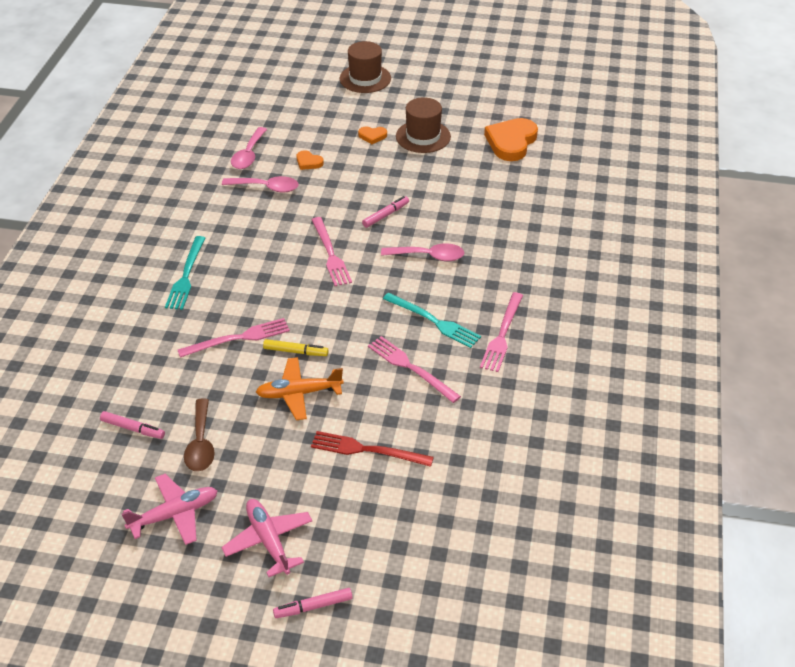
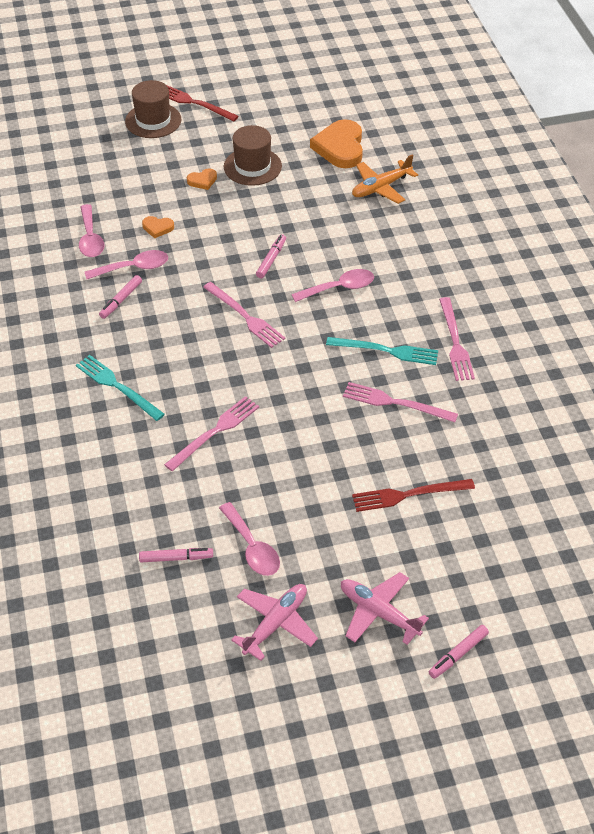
camera: 25 degrees left, 5 degrees up
turquoise fork [165,236,205,310] -> turquoise fork turned 150 degrees clockwise [76,355,165,421]
brown spoon [184,398,215,472] -> pink spoon [219,502,280,576]
orange plane [256,357,344,420] -> orange plane moved to [352,154,418,204]
yellow marker [263,339,329,356] -> none
none -> pink marker [99,275,142,319]
none -> red fork [166,85,239,121]

